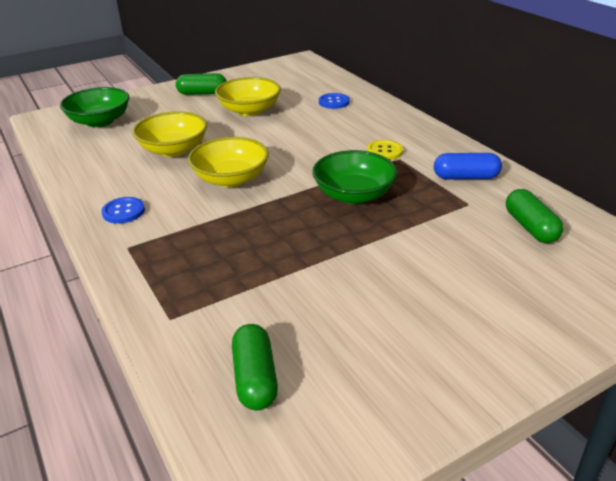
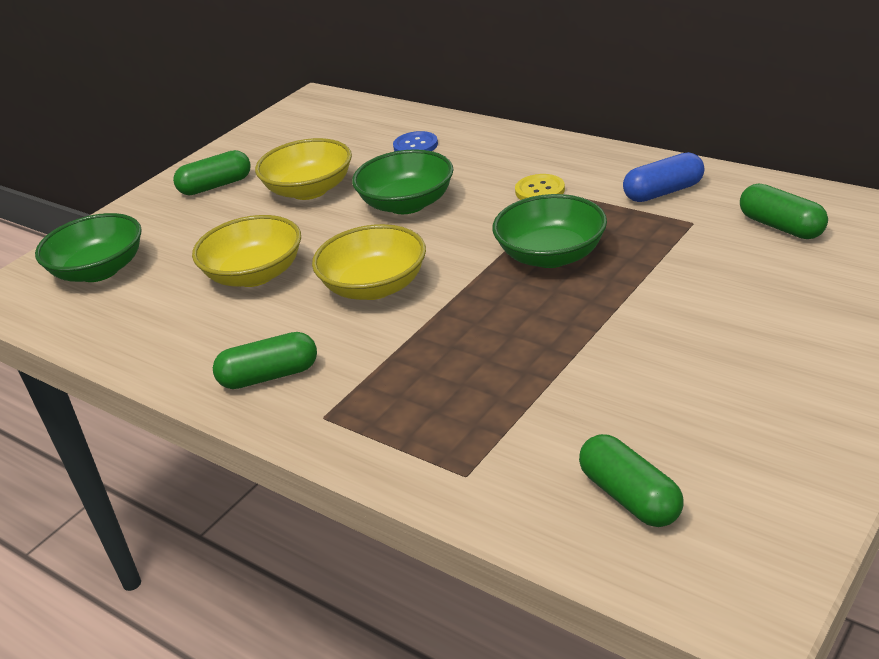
camera: 20 degrees left, 0 degrees up
blue button [101,197,145,224] -> green capsule [213,332,317,389]
none -> green bowl [352,149,454,214]

